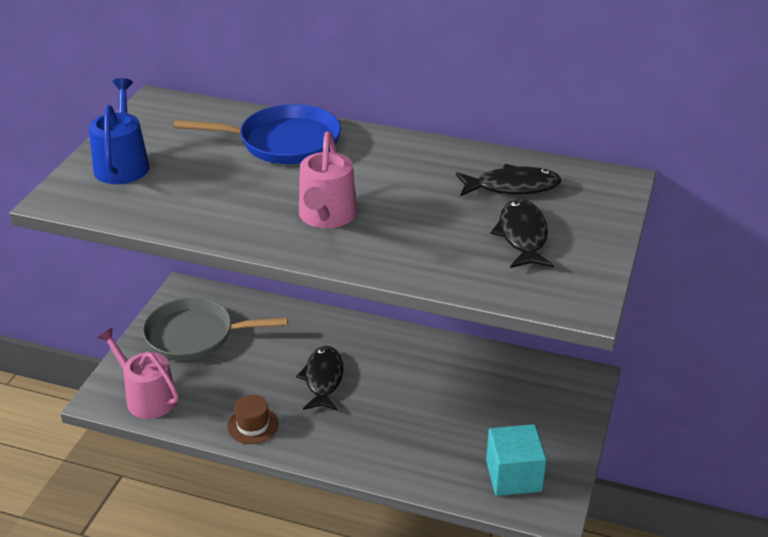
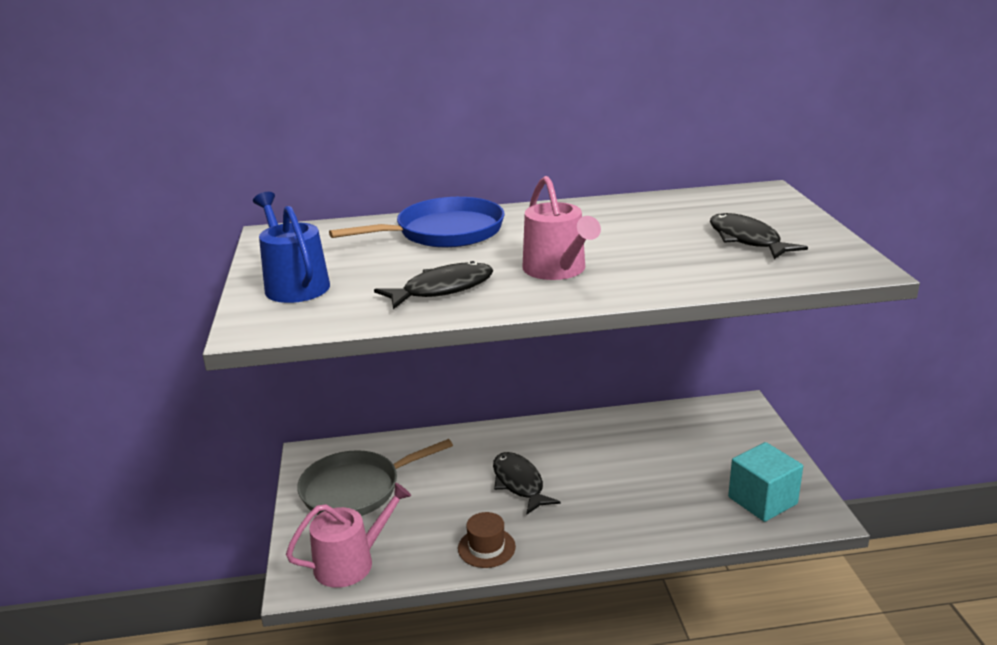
camera: 25 degrees left, 10 degrees down
pink watering can [97,328,179,419] -> pink watering can turned 135 degrees clockwise [286,483,411,588]
black fish [456,164,561,196] -> black fish moved to [374,261,493,309]

